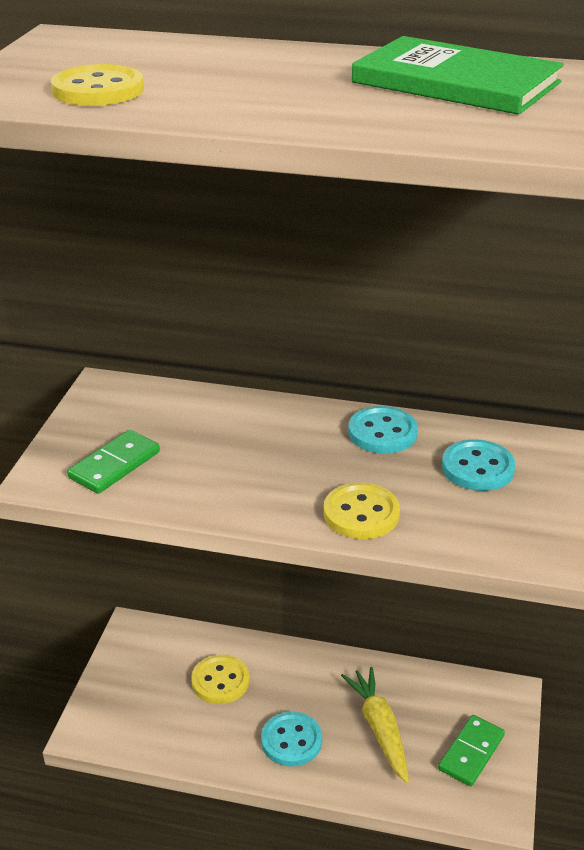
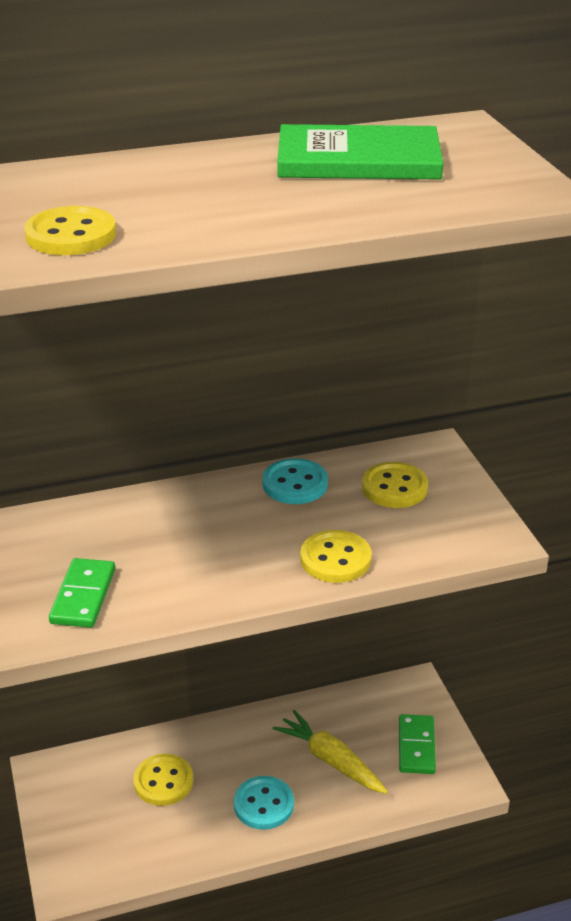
camera: 30 degrees left, 0 degrees up
turquoise button [442,439,515,491] -> yellow button [362,462,428,508]

